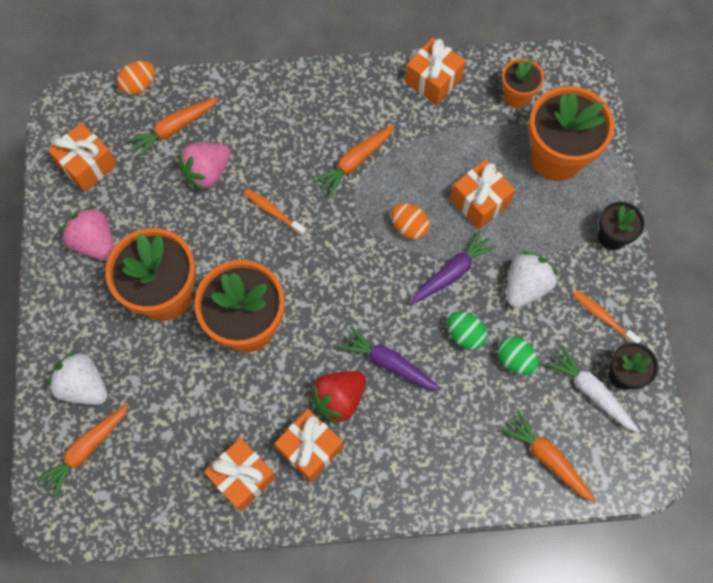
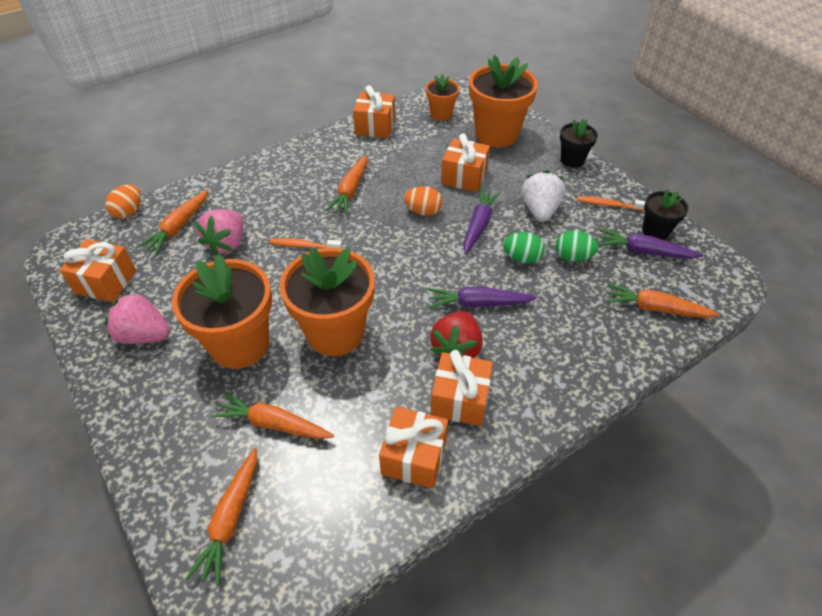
camera: 30 degrees left, 20 degrees down
white strawberry [48,351,108,405] -> none
white carrot [546,346,640,433] -> purple carrot [598,229,703,259]
none -> orange carrot [211,393,334,439]

